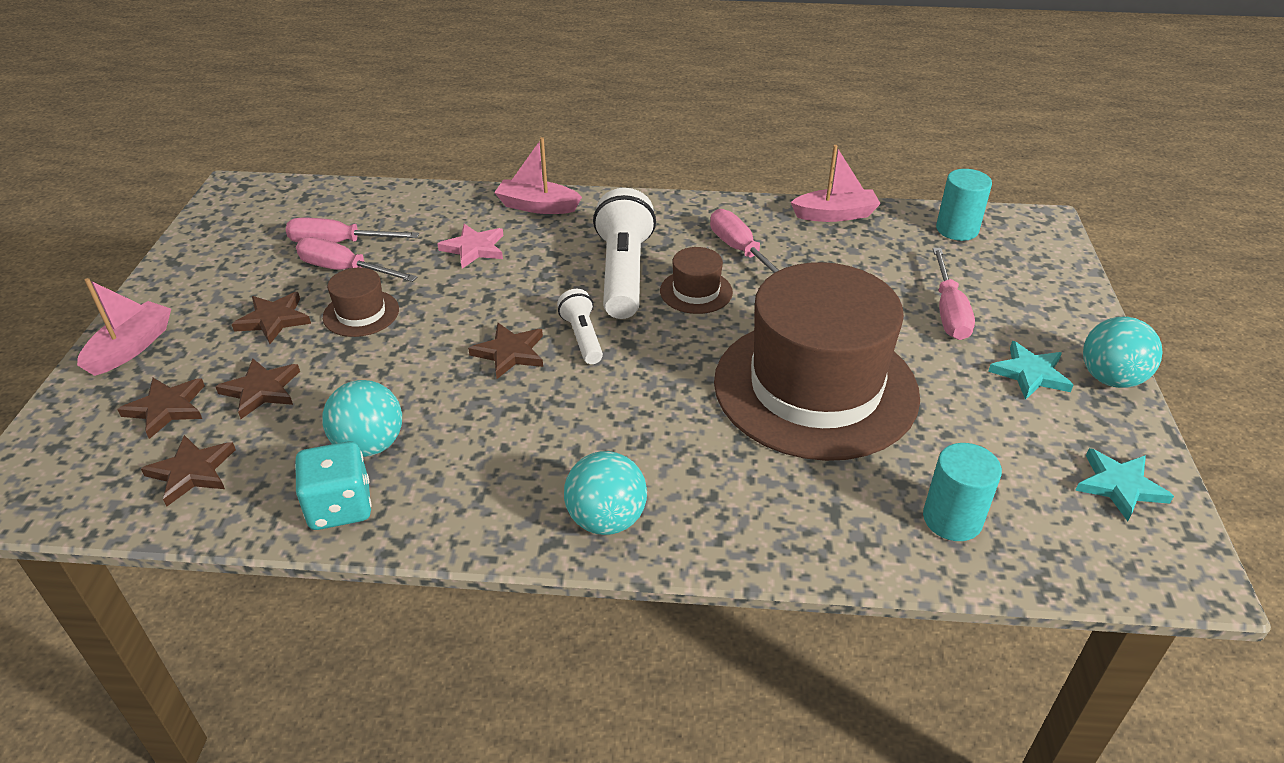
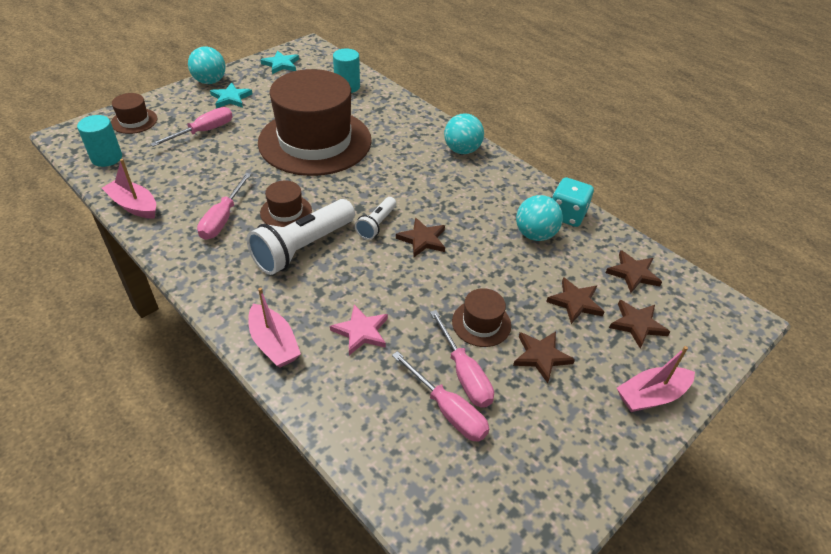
camera: 140 degrees left, 5 degrees up
none -> brown hat [111,93,157,134]

